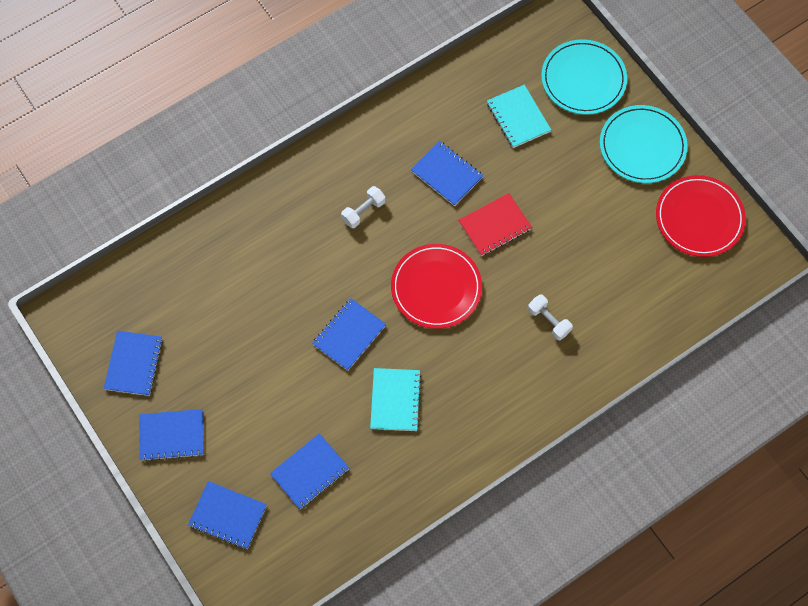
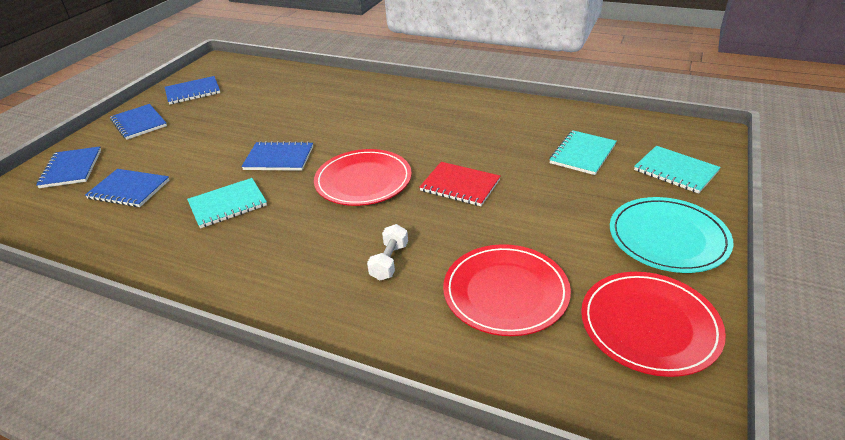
camera: 60 degrees right, 30 degrees down
white dumbbell [341,186,386,228] -> none
blue notebook [411,141,483,206] -> none
turquoise plate [541,39,627,115] -> turquoise notebook [634,146,721,194]
none -> red plate [443,244,571,336]

